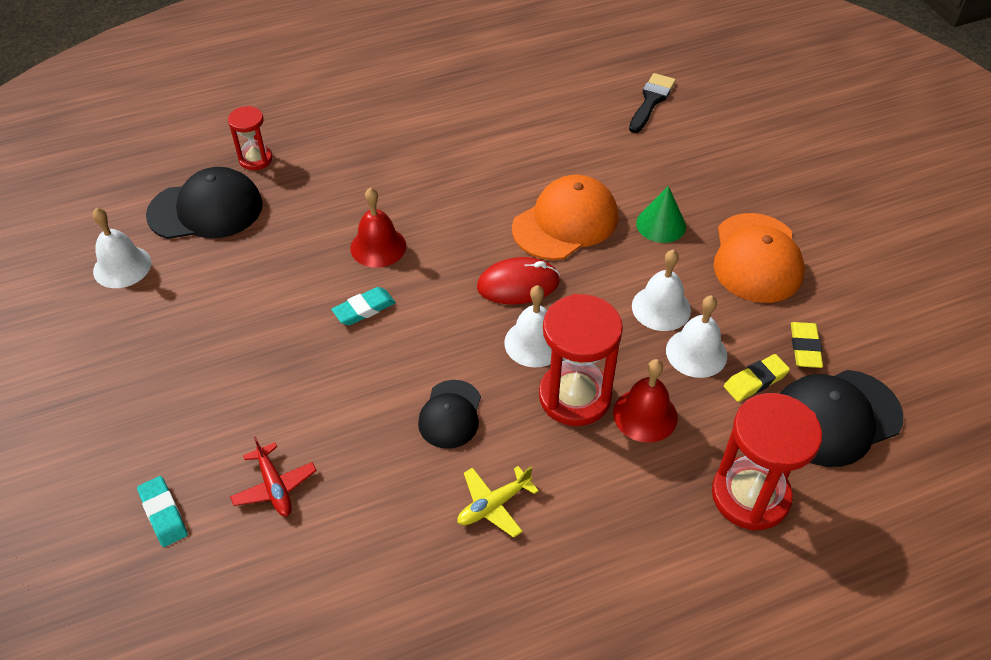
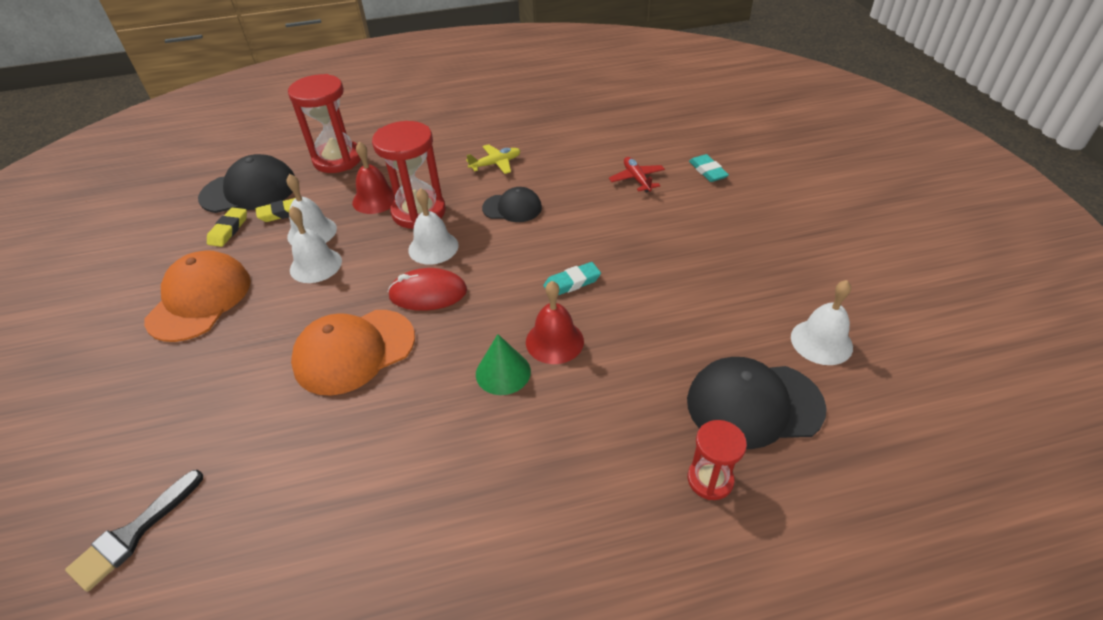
camera: 170 degrees left, 5 degrees down
black cap [418,380,481,449] -> black cap turned 75 degrees clockwise [482,187,542,222]
green cone [636,186,686,243] -> green cone moved to [476,334,531,395]

